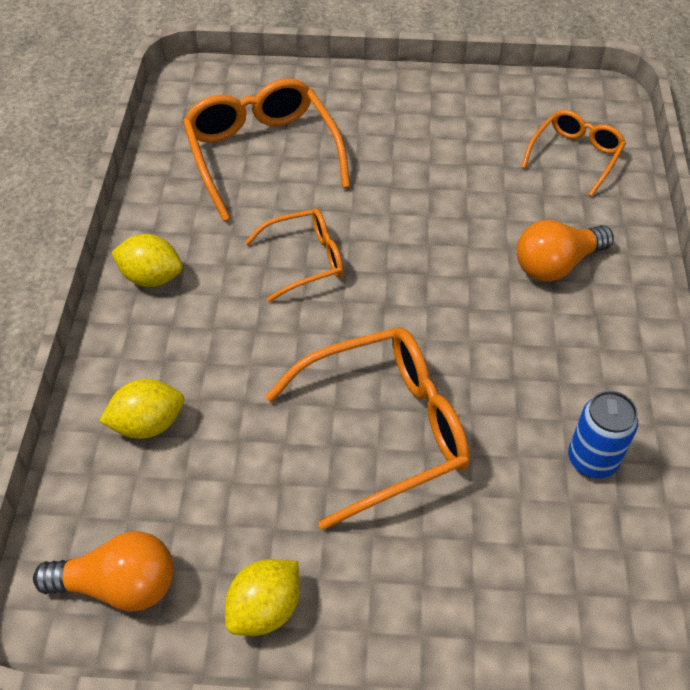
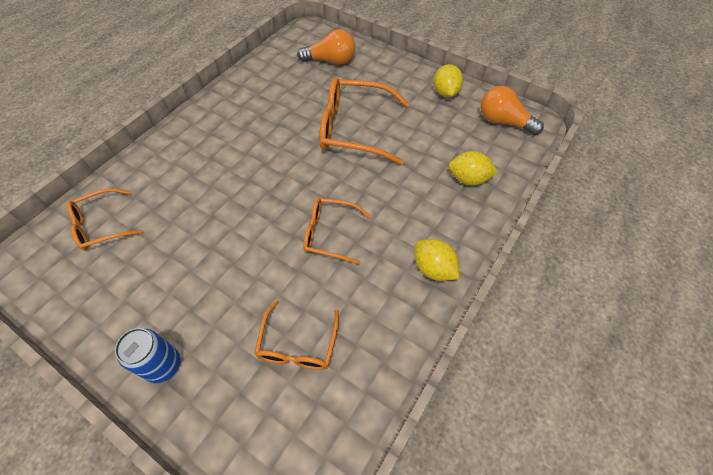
camera: 150 degrees left, 5 degrees up
orange glasses [183,78,350,222] -> orange glasses [254,300,339,370], size x0.59
yellow lemon [225,559,300,636] -> yellow lemon turned 75 degrees counterclockwise [434,64,463,97]
orange light bulb [517,220,614,282] -> orange light bulb moved to [297,29,355,65]
blue can [568,391,638,478] -> blue can moved to [115,328,180,383]

